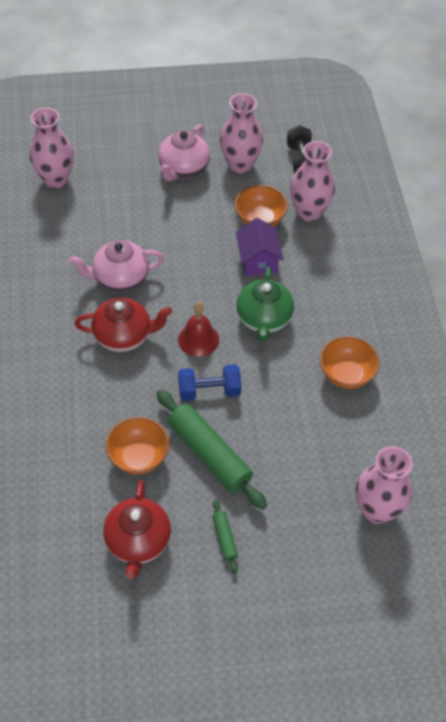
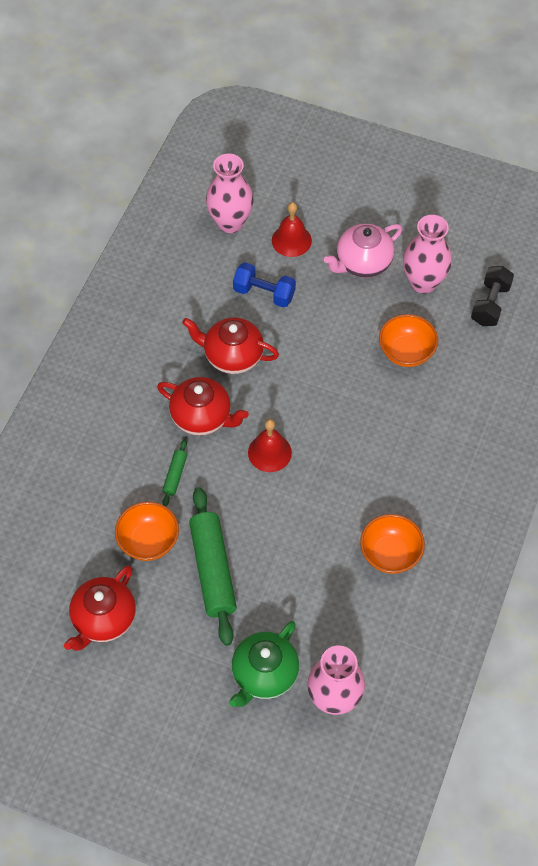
camera: 30 degrees right, 5 degrees up
pink teapot [69,240,164,292] -> red teapot [182,317,279,374]
blue dumbbell [178,364,242,401] -> blue dumbbell moved to [233,262,296,308]
green rolling pin [213,500,238,574] -> green rolling pin moved to [162,439,187,506]
purple house [236,218,284,276] -> none
green teapot [236,267,294,342] -> green teapot moved to [229,621,299,707]
pink vase [290,141,335,221] -> none
none -> red bell [272,202,312,257]

